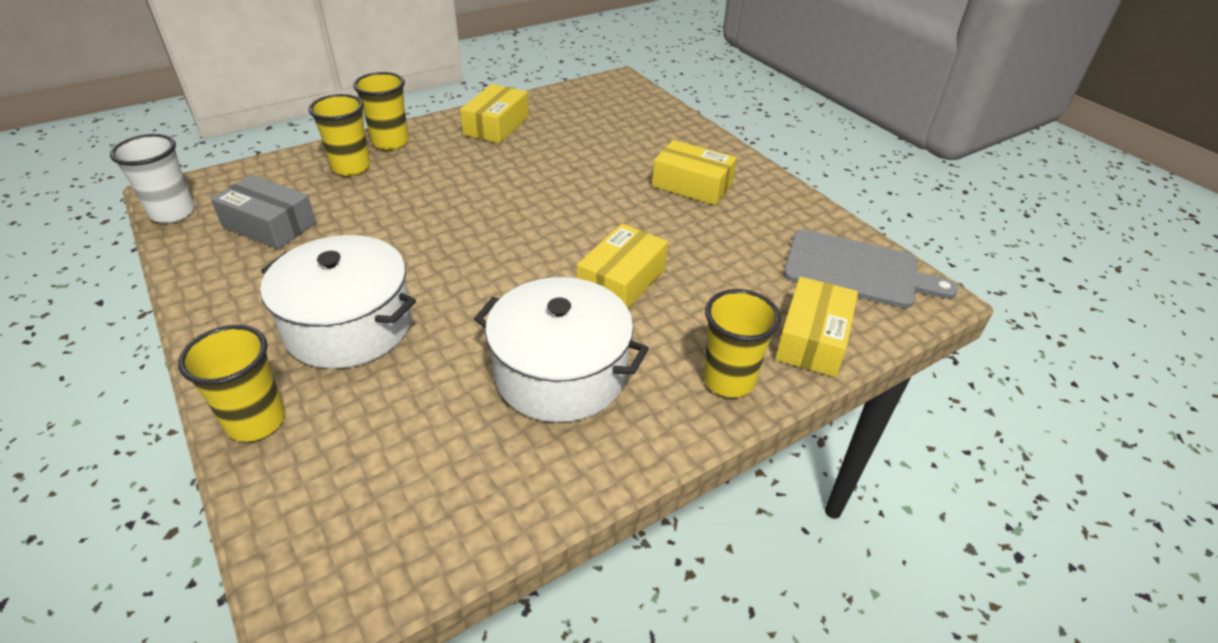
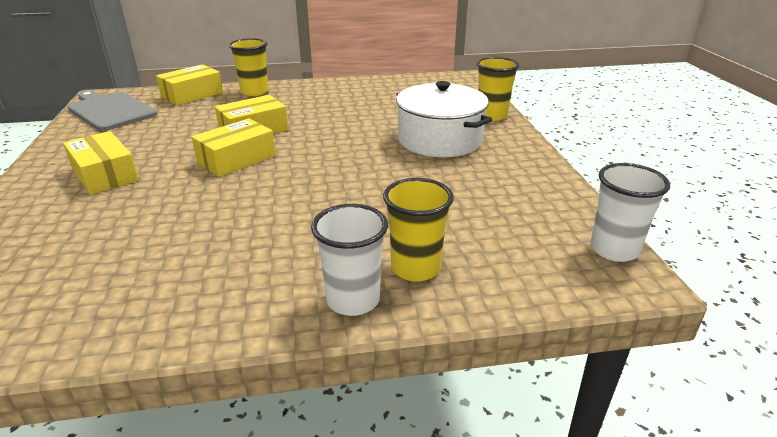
camera: 155 degrees left, 10 degrees down
grey box [211,175,316,249] -> none
yellow cup [353,72,409,150] -> white cup [311,204,388,316]
yellow box [460,84,529,143] -> yellow box moved to [192,118,276,177]
white pot [474,277,649,422] -> none

